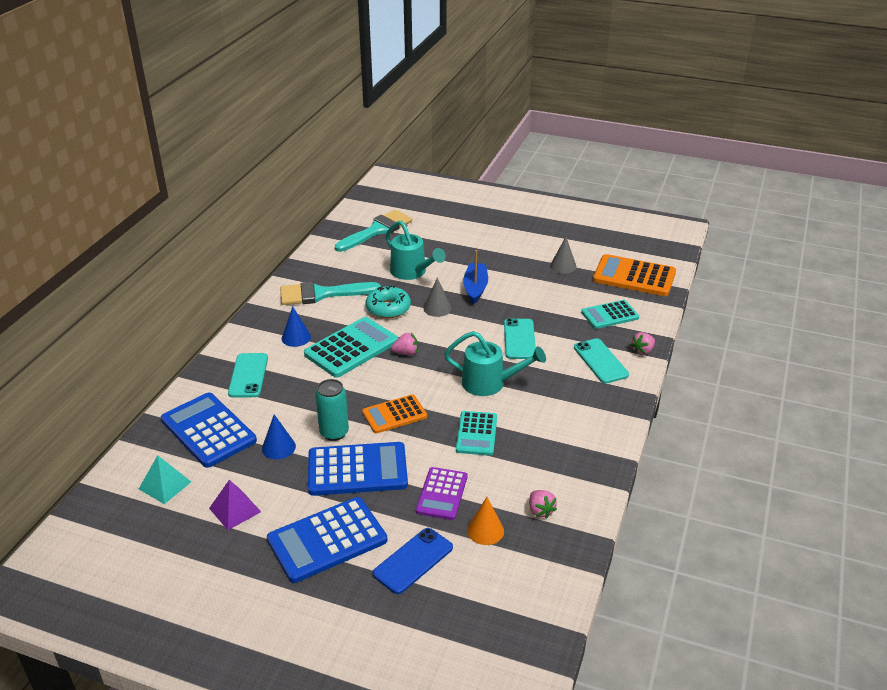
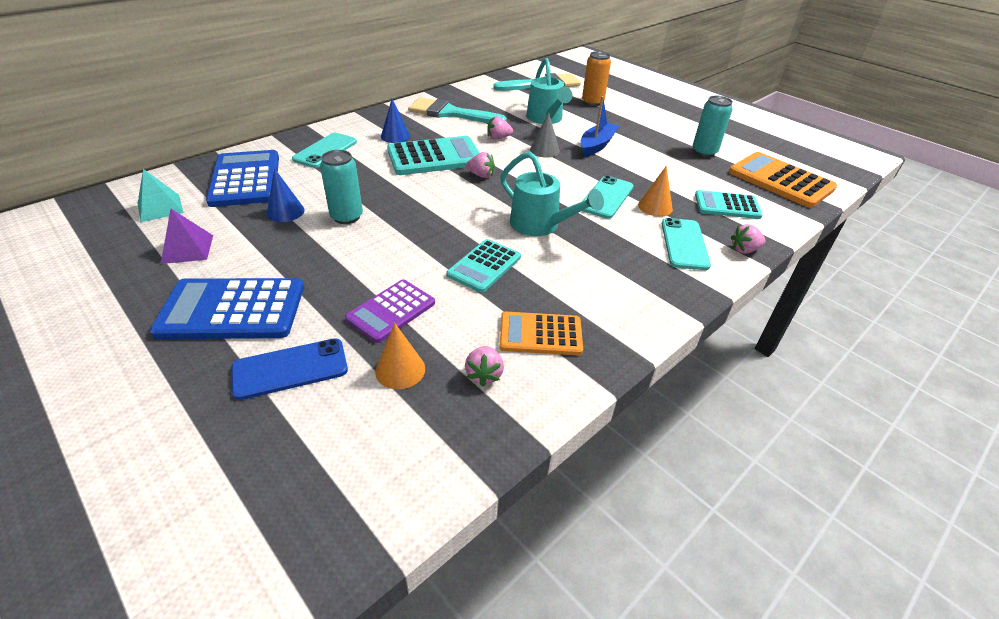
camera: 25 degrees right, 5 degrees up
blue calculator [308,442,408,496] -> none
orange calculator [362,394,427,434] -> orange calculator moved to [500,312,583,356]
turquoise donut [366,285,411,318] -> pink strawberry [487,116,513,140]
grey cone [550,237,577,274] -> turquoise can [692,96,733,157]
none -> orange can [582,51,611,106]
none -> orange cone [638,166,673,217]

